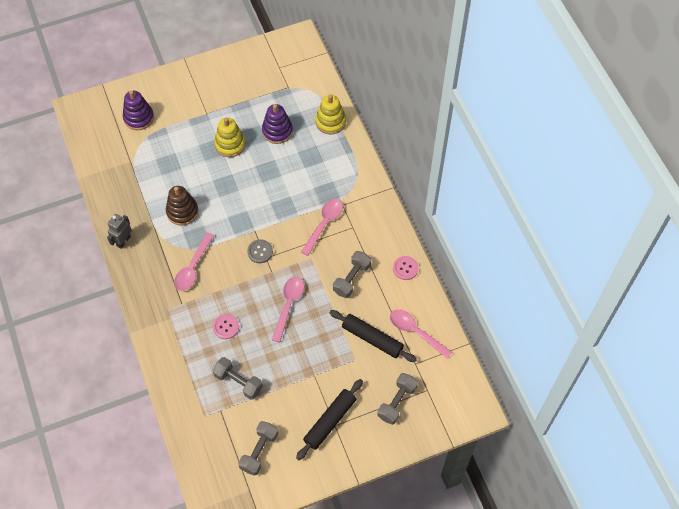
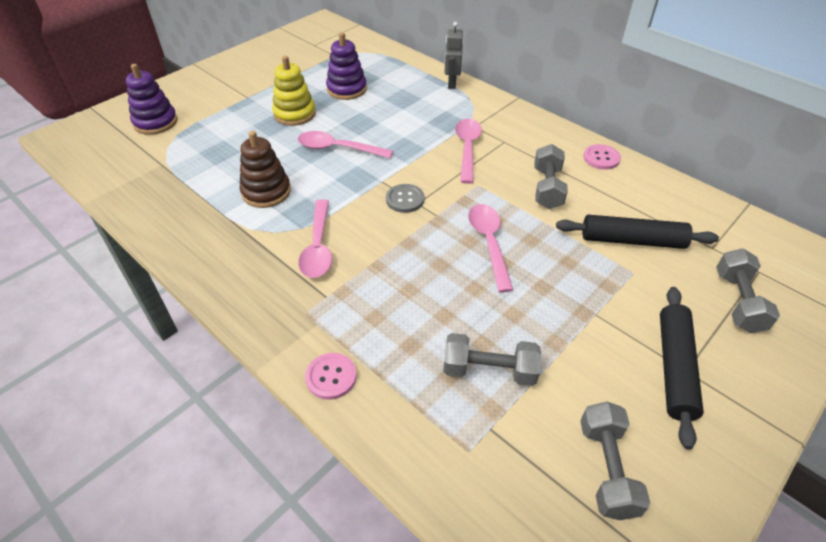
camera: 25 degrees left, 15 degrees down
grey robot [107,214,132,249] -> grey robot moved to [445,22,463,89]
pink button [213,314,239,339] -> pink button moved to [305,353,357,400]
yellow stacking toy [315,95,346,134] -> none
pink spoon [390,309,452,358] -> pink spoon moved to [298,131,393,158]

